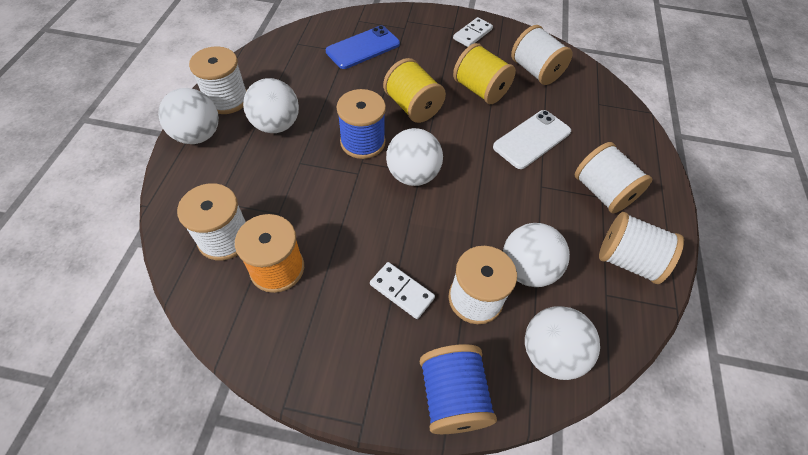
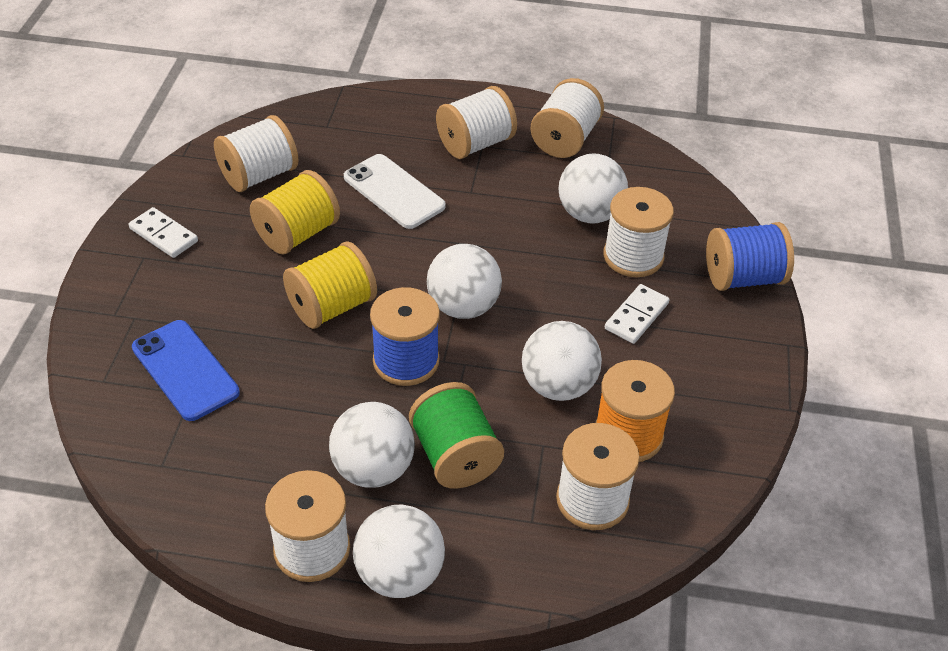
camera: 90 degrees left, 10 degrees down
white ball [525,306,600,380] -> white ball moved to [522,321,602,401]
none -> green spool [409,382,504,489]

